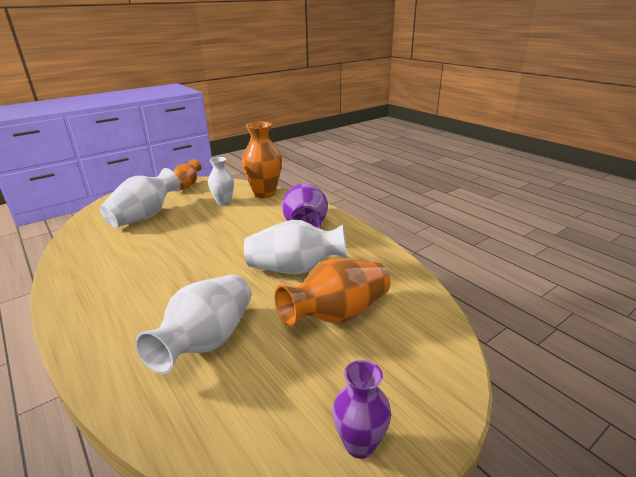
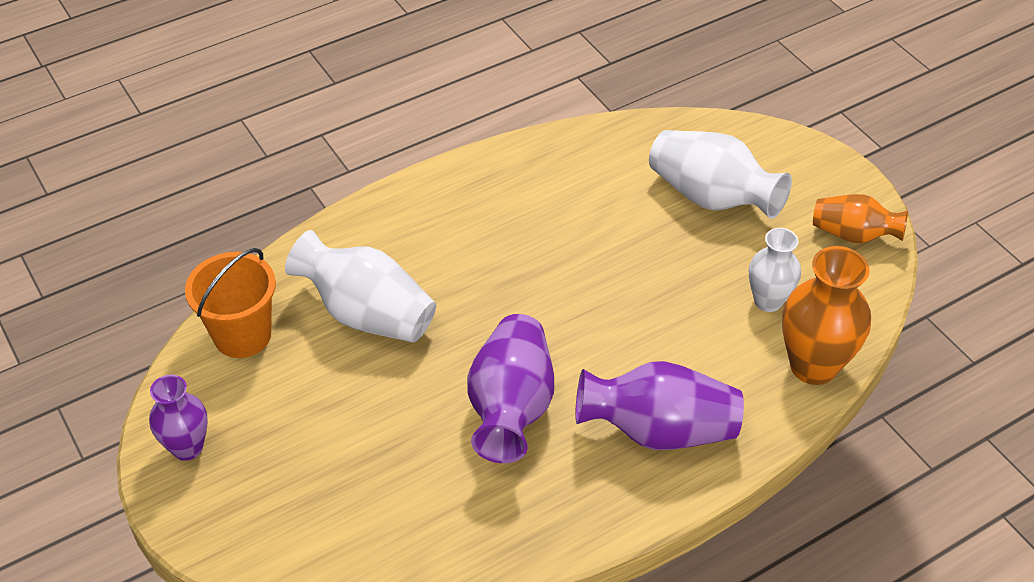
camera: 95 degrees right, 20 degrees up
white vase [244,220,347,274] -> purple vase [467,314,554,463]
orange vase [274,258,390,327] -> none
none -> orange bucket [185,248,276,358]

